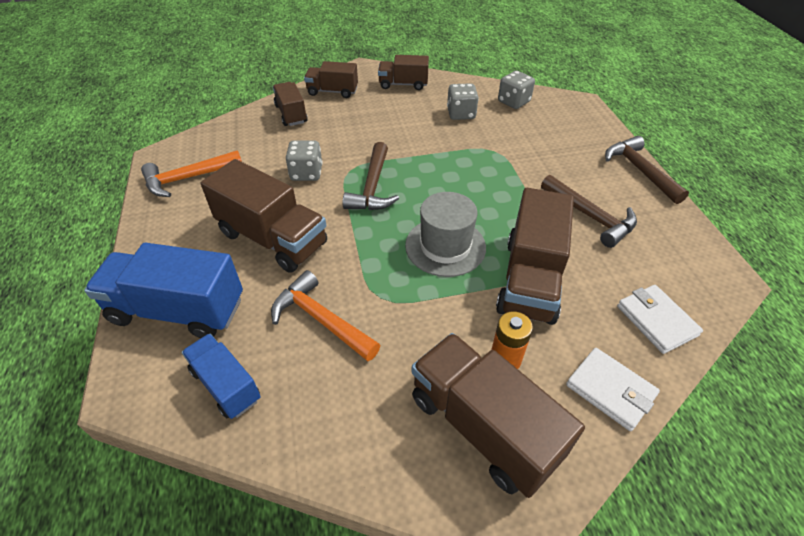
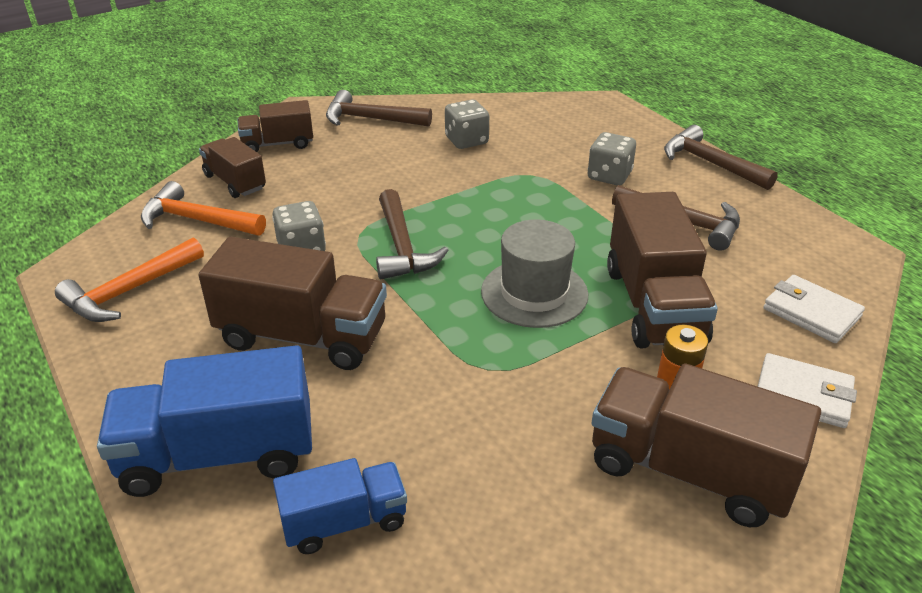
camera: 20 degrees left, 10 degrees down
blue truck [182,334,261,419] -> blue truck turned 135 degrees clockwise [273,458,407,554]
orange hammer [271,270,380,361] -> orange hammer moved to [141,181,266,236]
brown truck [378,55,429,90] -> brown hammer [326,90,432,127]
grey dice [498,71,535,109] -> grey dice moved to [588,132,636,186]

